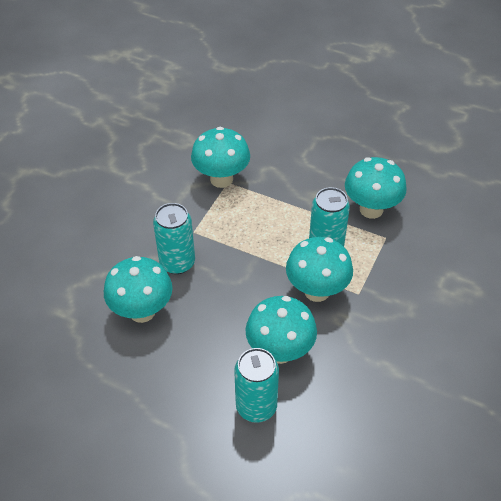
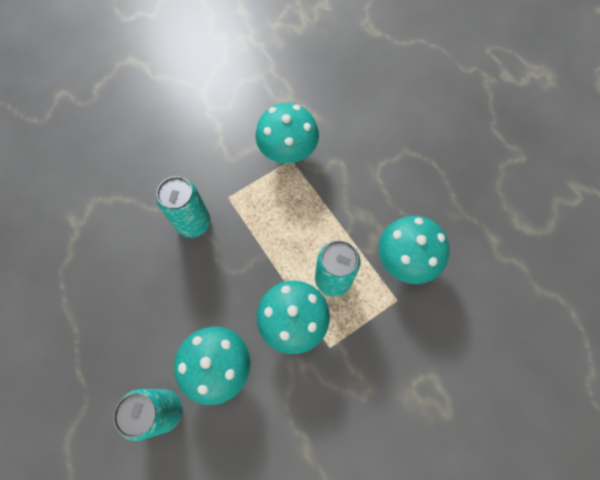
camera: 30 degrees right, 20 degrees up
turquoise mushroom [104,256,173,323] -> none

